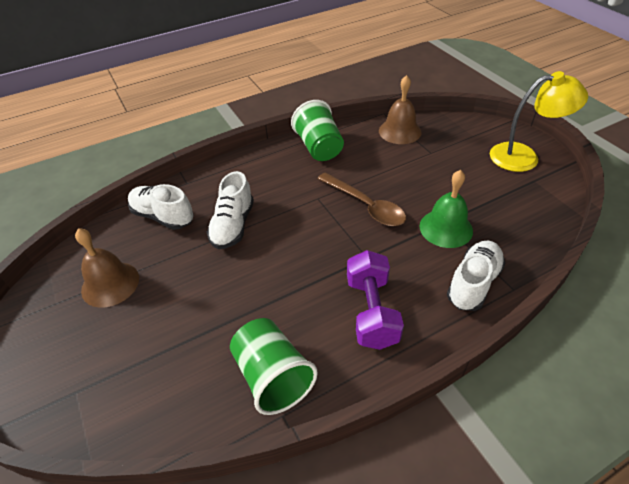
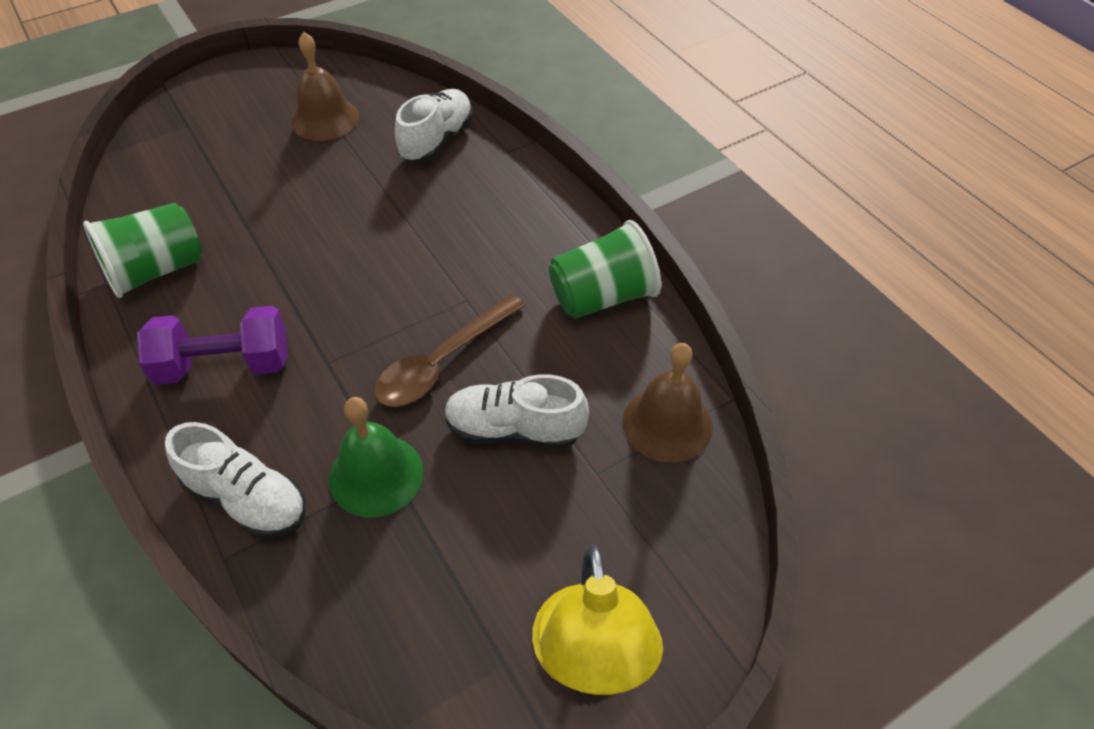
camera: 85 degrees right, 5 degrees up
white shoe [207,171,254,249] -> white shoe moved to [444,374,589,449]

